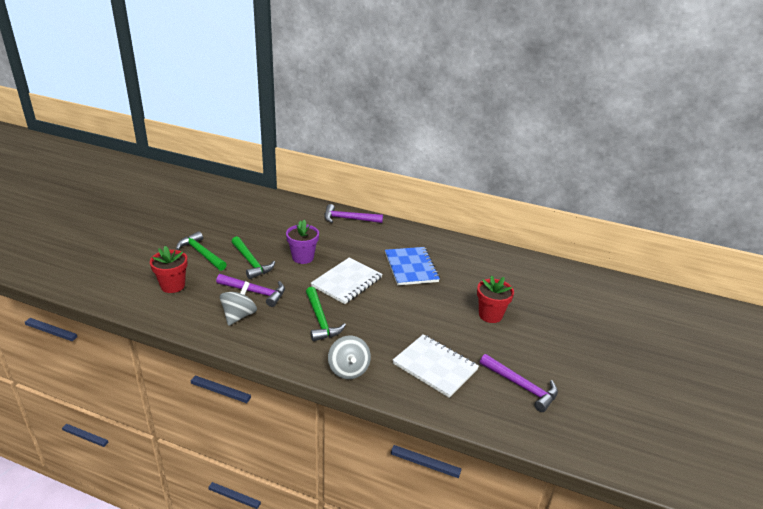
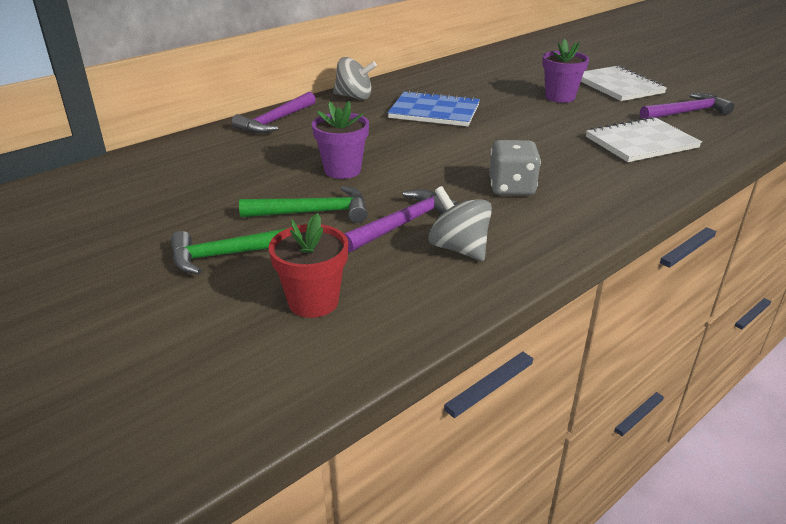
camera: 60 degrees left, 0 degrees up
green hammer [306,287,346,341] -> grey dice [489,140,541,195]
white notebook [311,258,382,304] -> white notebook moved to [581,66,667,101]
grey spinning top [328,336,371,379] -> grey spinning top moved to [333,57,377,100]
red flower pot [477,275,514,323] -> purple flower pot [542,39,589,103]

